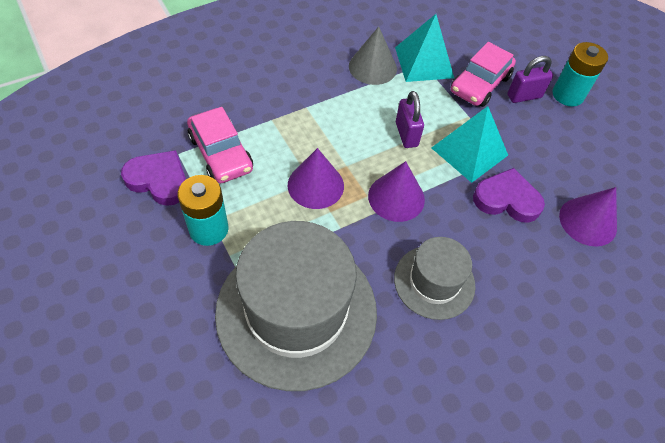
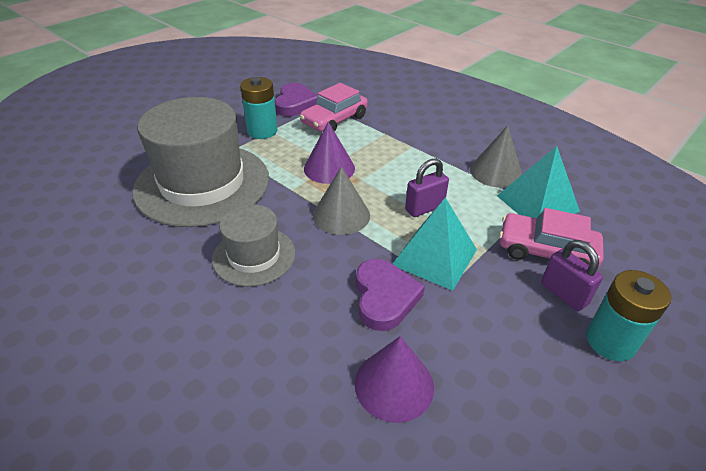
camera: 75 degrees right, 15 degrees down
purple cone [368,161,425,222] -> grey cone [313,167,370,235]

